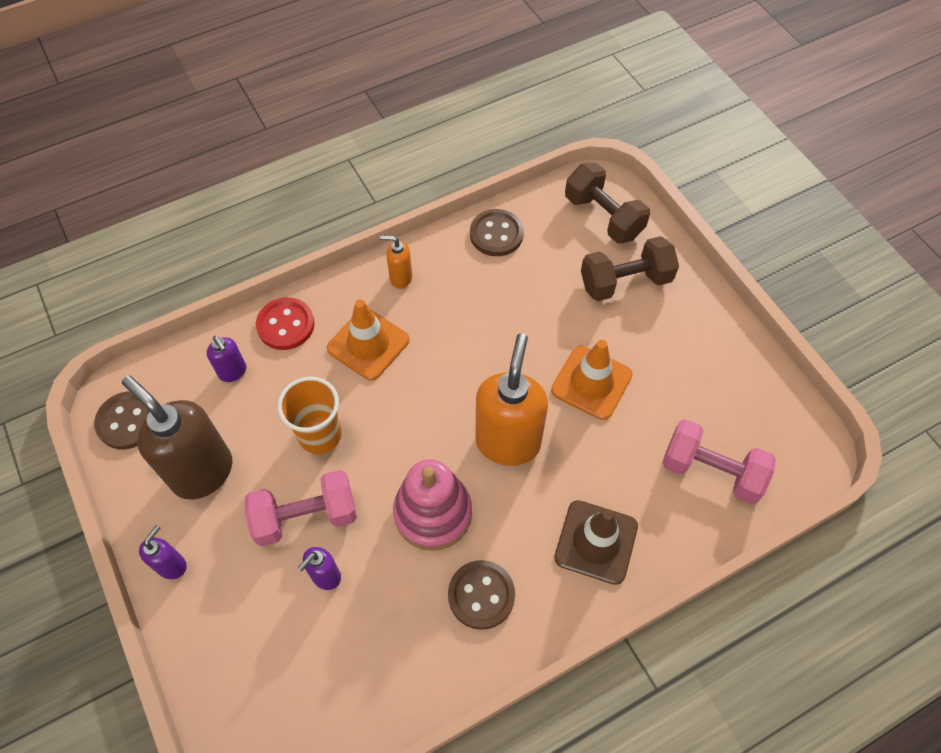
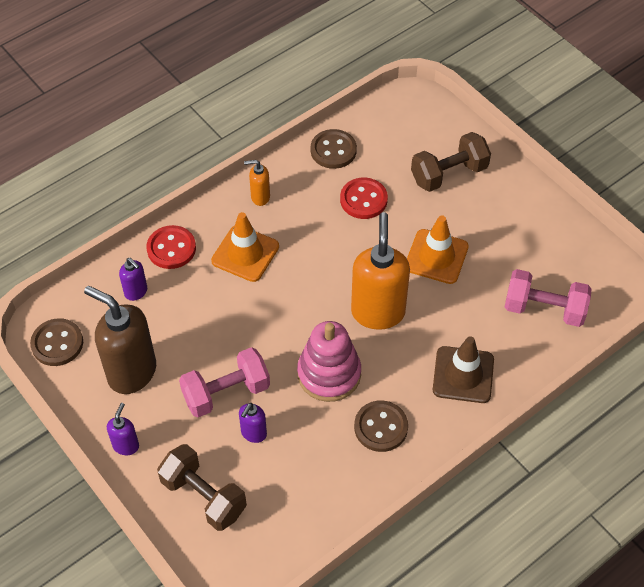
camera: 10 degrees left, 5 degrees down
orange cup [278,377,342,454] -> none
brown dumbbell [565,163,650,243] -> brown dumbbell moved to [157,444,247,531]
none -> red button [340,178,388,219]

